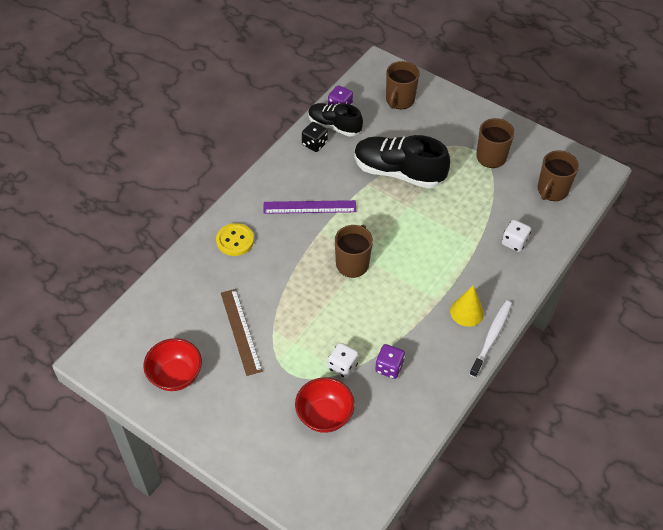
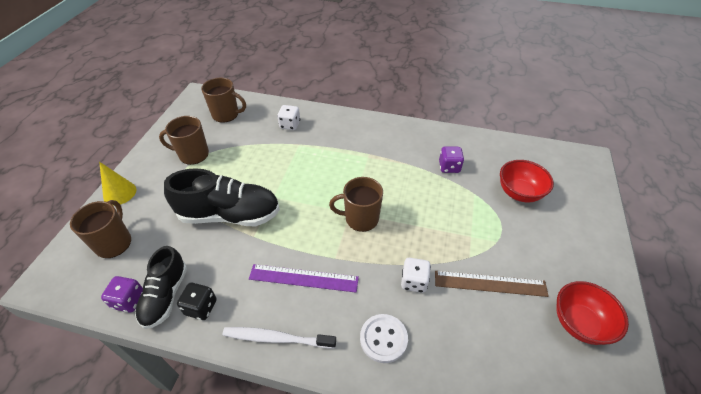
camera: 110 degrees left, 5 degrees down
yellow button [216,223,254,256] -> white button [360,314,408,363]
brown ruler [221,289,263,376] -> brown ruler turned 45 degrees clockwise [435,271,549,297]
purple ruler [263,200,356,214] -> purple ruler turned 60 degrees counterclockwise [249,264,359,293]
white dice [328,343,359,378] -> white dice moved to [401,258,431,293]
black shoe [354,135,450,189] -> black shoe turned 90 degrees counterclockwise [164,168,280,226]
brown mug [386,61,420,109] -> brown mug turned 90 degrees counterclockwise [70,200,131,258]
yellow cone [450,285,484,327] -> yellow cone moved to [99,162,136,205]
white toothbrush [469,301,512,378] -> white toothbrush moved to [222,327,336,349]

